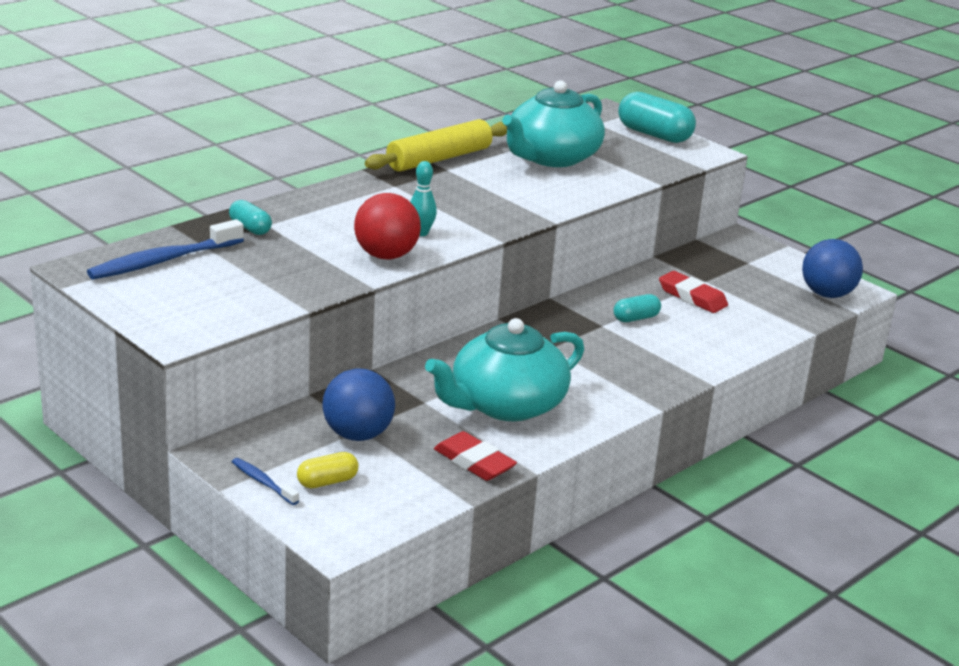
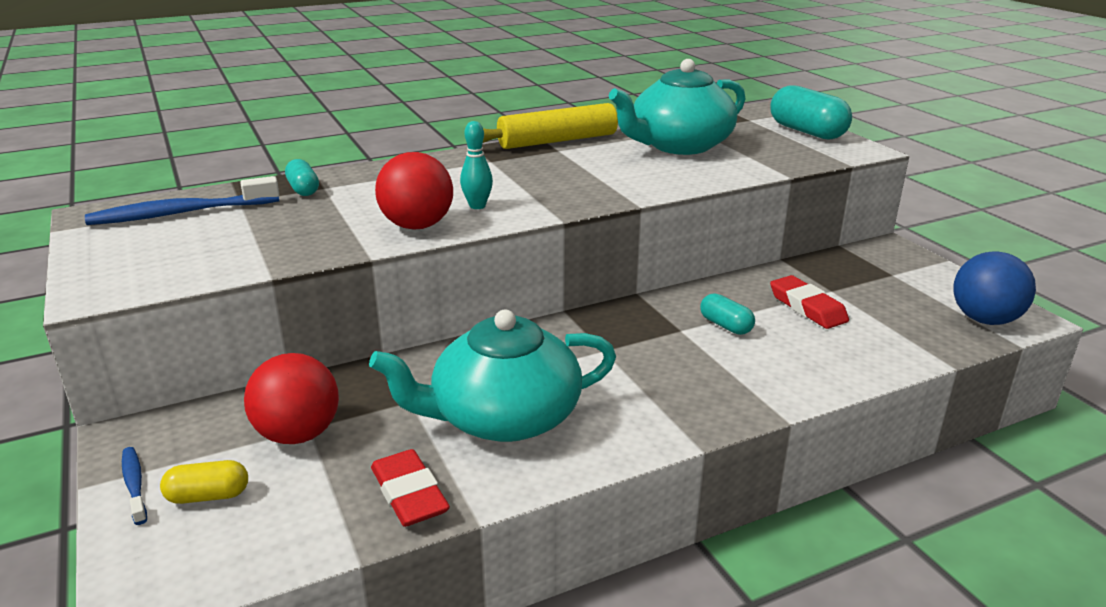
camera: 20 degrees right, 0 degrees up
blue ball [322,368,395,441] -> red ball [244,353,339,444]
turquoise capsule [614,294,661,322] -> turquoise capsule turned 60 degrees clockwise [700,293,755,335]

